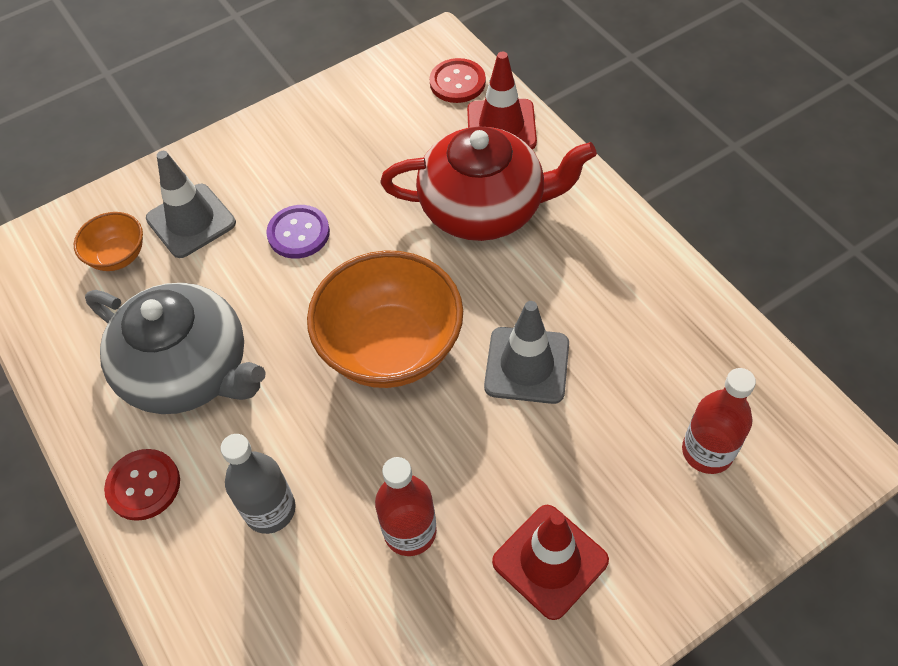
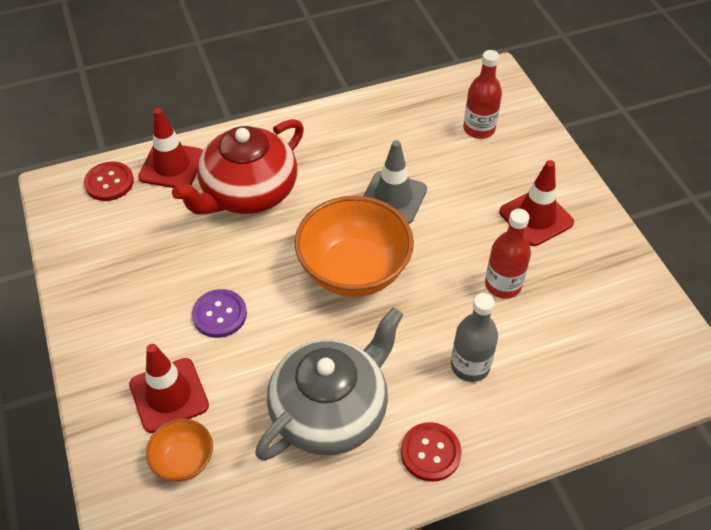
camera: 80 degrees left, 5 degrees down
grey traffic cone [146,151,236,258] -> red traffic cone [129,344,209,433]
red teapot [380,126,597,241] -> red teapot turned 150 degrees counterclockwise [172,119,304,215]

